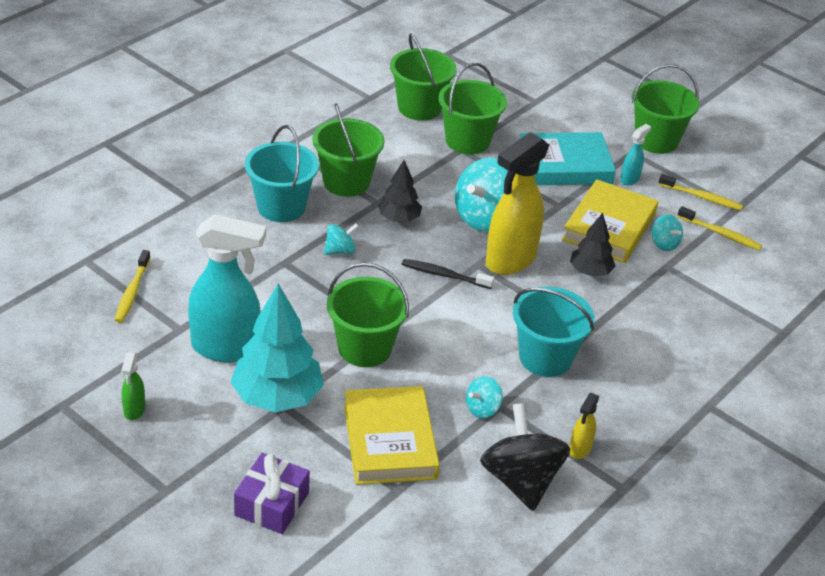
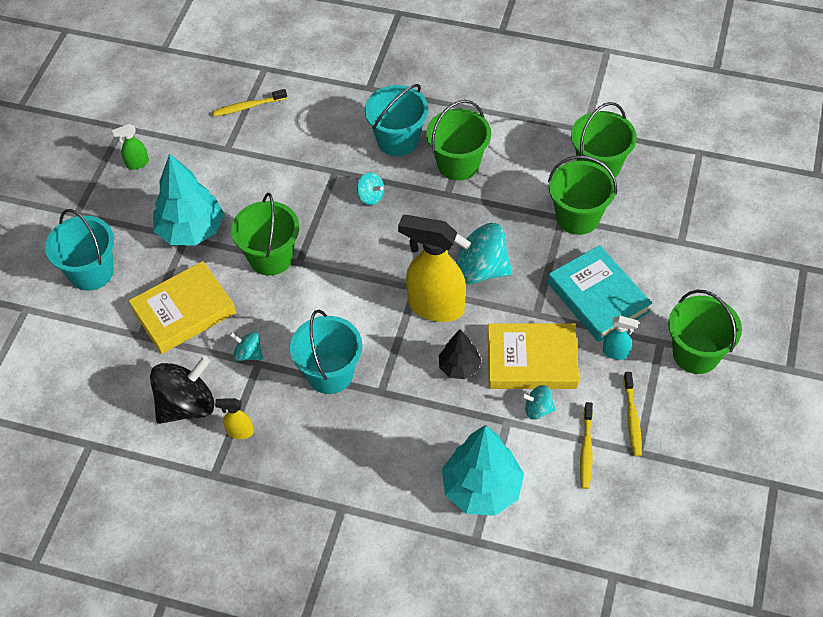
camera: 70 degrees right, 15 degrees up
turquoise spray bottle [188,214,266,363] -> none
purple gift [234,453,310,534] -> turquoise bucket [45,209,114,291]
black tree [378,160,422,222] -> none
black toothbrush [402,259,494,289] -> none
turquoise spinning top [652,214,683,251] -> turquoise spinning top turned 60 degrees clockwise [521,385,556,420]
none -> turquoise tree [442,425,524,516]

